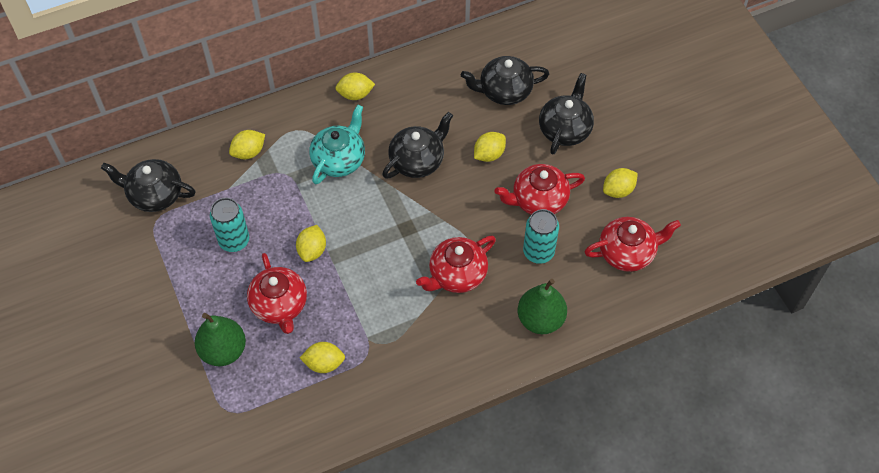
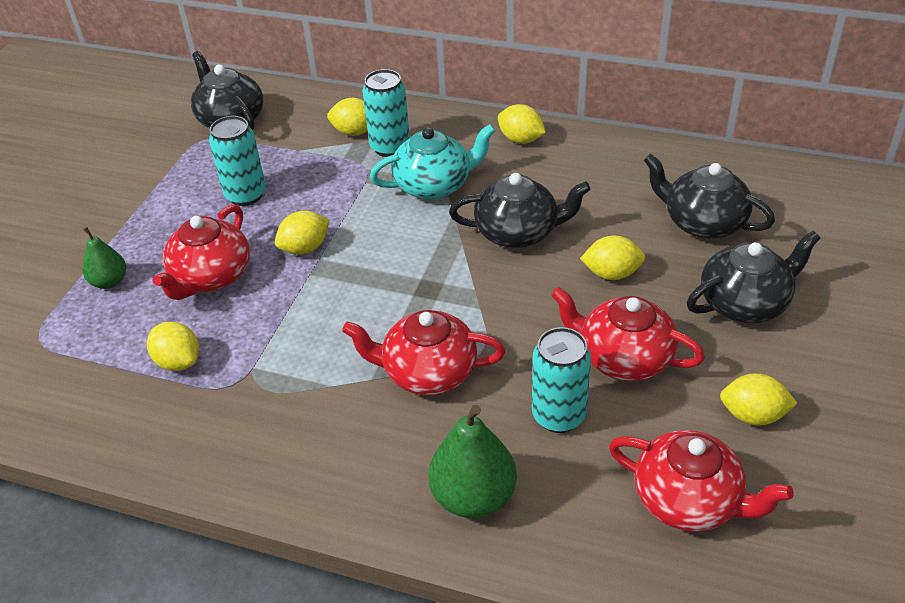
camera: 45 degrees right, 15 degrees down
green pear [195,313,246,366] -> green pear [83,227,126,289], size x0.60
none -> turquoise can [362,69,410,157]

